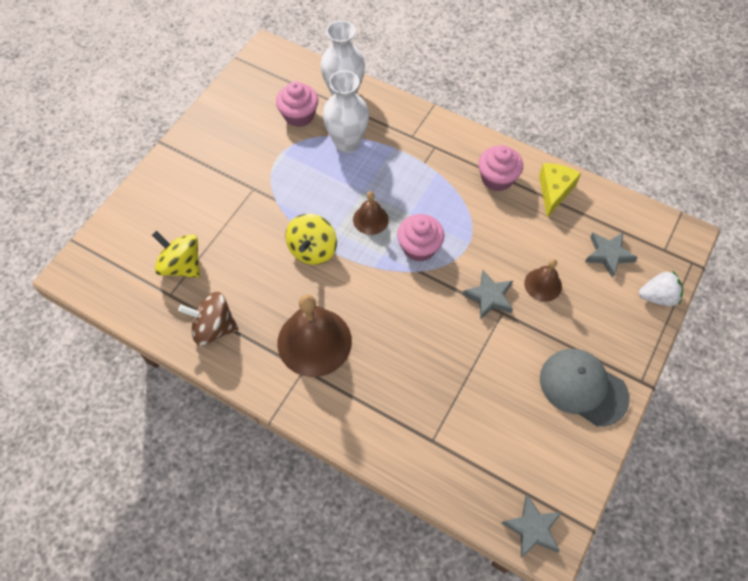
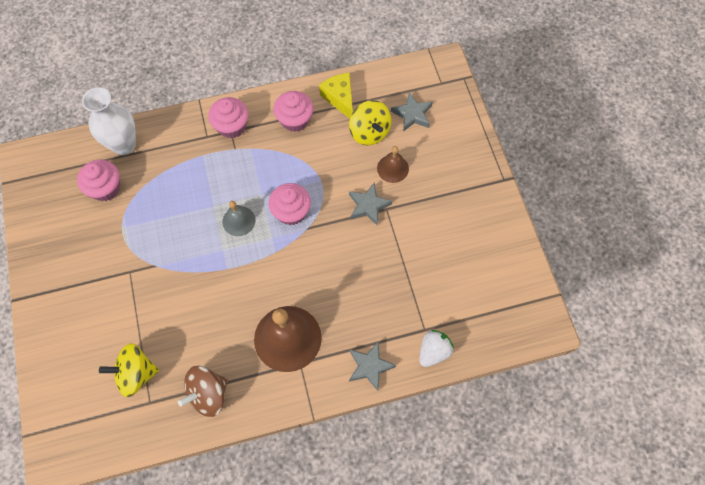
camera: 45 degrees left, 5 degrees up
yellow spinning top [286,213,337,265] -> yellow spinning top moved to [349,100,391,145]
white vase [323,70,369,153] -> none
brown bell [353,191,389,235] -> grey bell [223,201,255,236]
grey star [502,495,562,558] -> grey star moved to [349,342,396,391]
grey cap [540,349,630,427] -> none
white strawberry [639,271,683,306] -> white strawberry moved to [419,330,454,367]
none -> pink cupcake [208,97,249,138]

